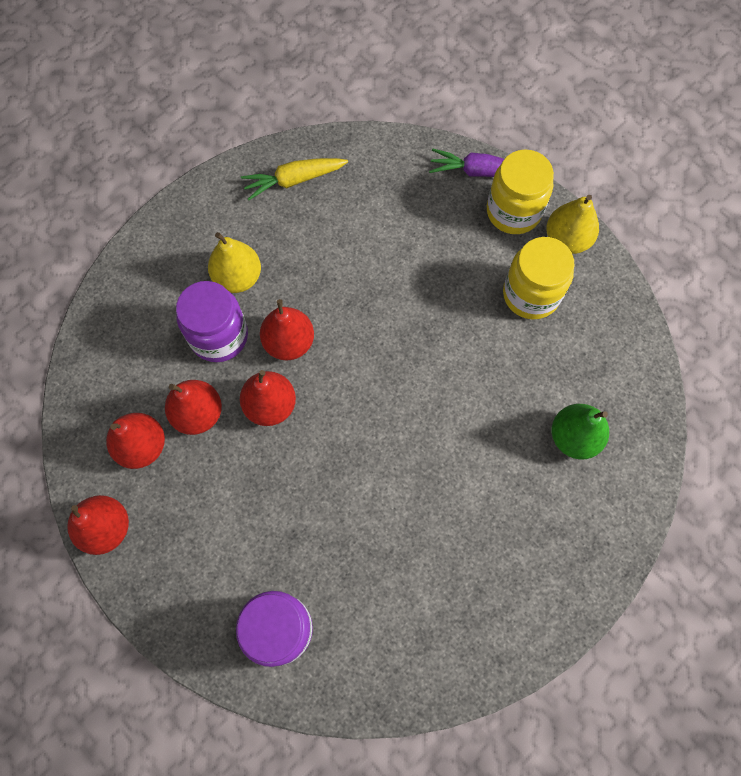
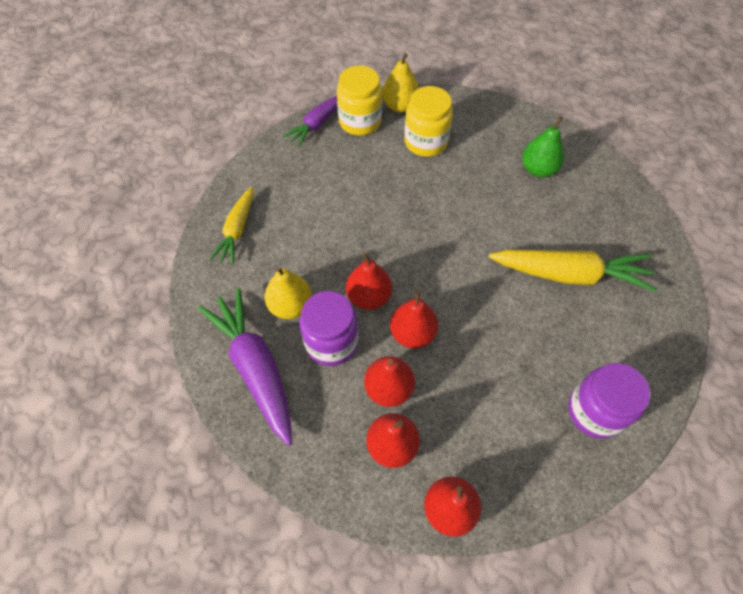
camera: 60 degrees left, 10 degrees down
none -> purple carrot [198,288,292,446]
none -> yellow carrot [489,250,657,292]

